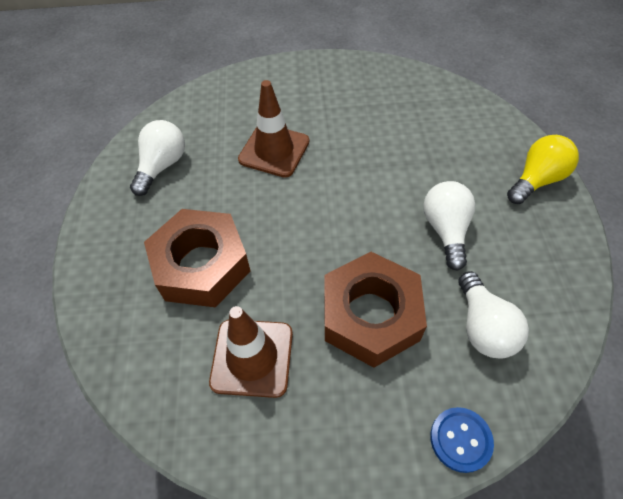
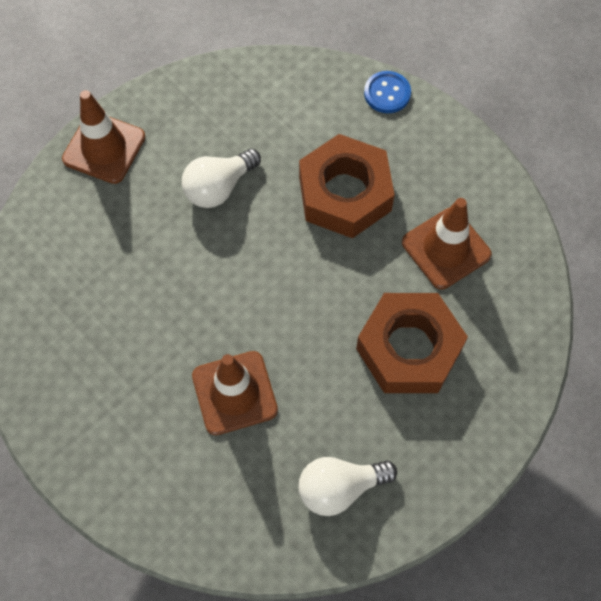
camera: 130 degrees left, 10 degrees up
white light bulb [458,271,529,358] -> none
yellow light bulb [507,135,579,204] -> brown traffic cone [62,90,145,184]

